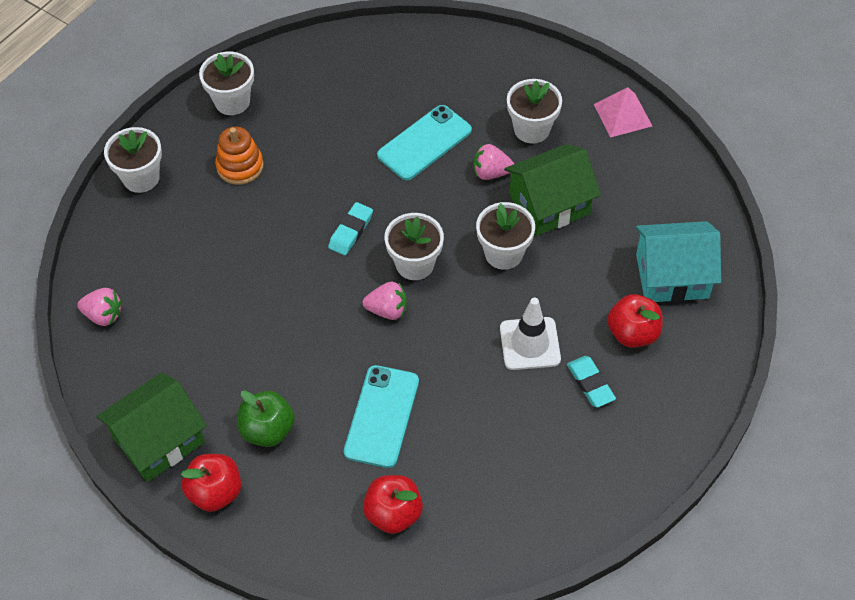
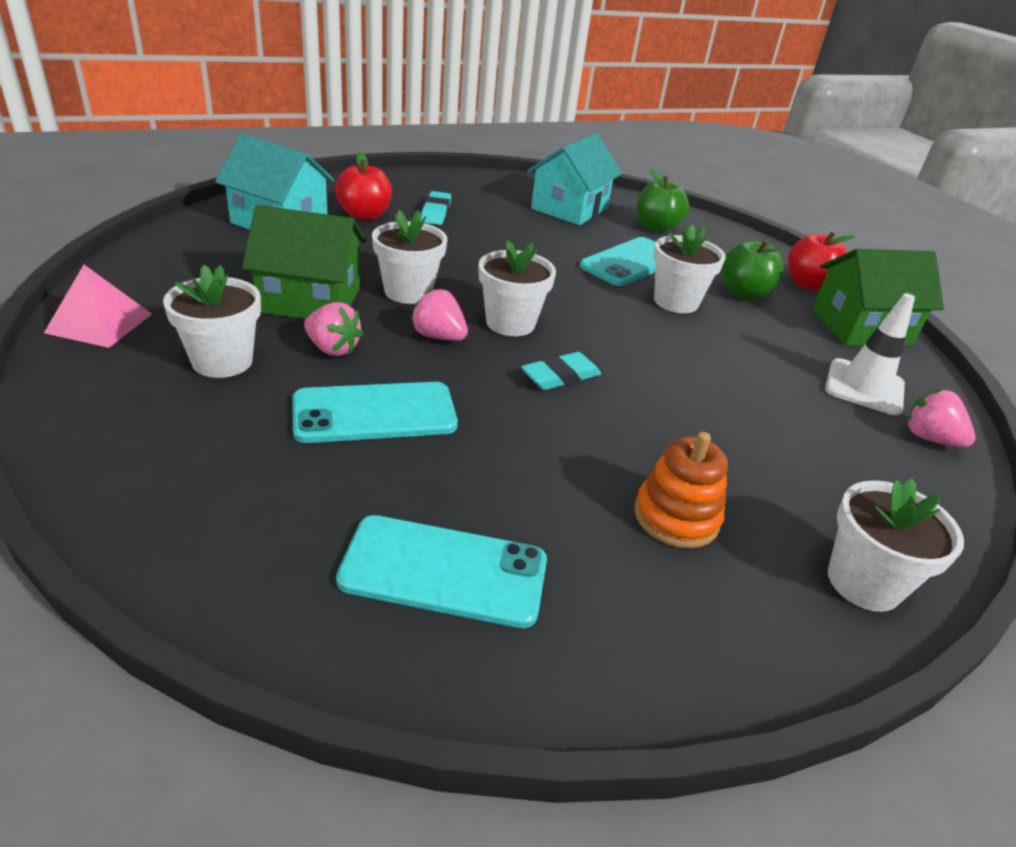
camera: 155 degrees left, 20 degrees down
white flower pot [199,52,254,115] -> white flower pot moved to [654,224,726,313]
pink strawberry [363,282,407,320] -> pink strawberry moved to [411,288,468,341]
red apple [363,475,423,534] -> green apple [637,169,689,232]
white traffic cone [500,298,561,370] -> white traffic cone moved to [825,293,915,415]
none -> turquoise phone [336,515,547,628]
none -> turquoise house [528,133,622,225]

